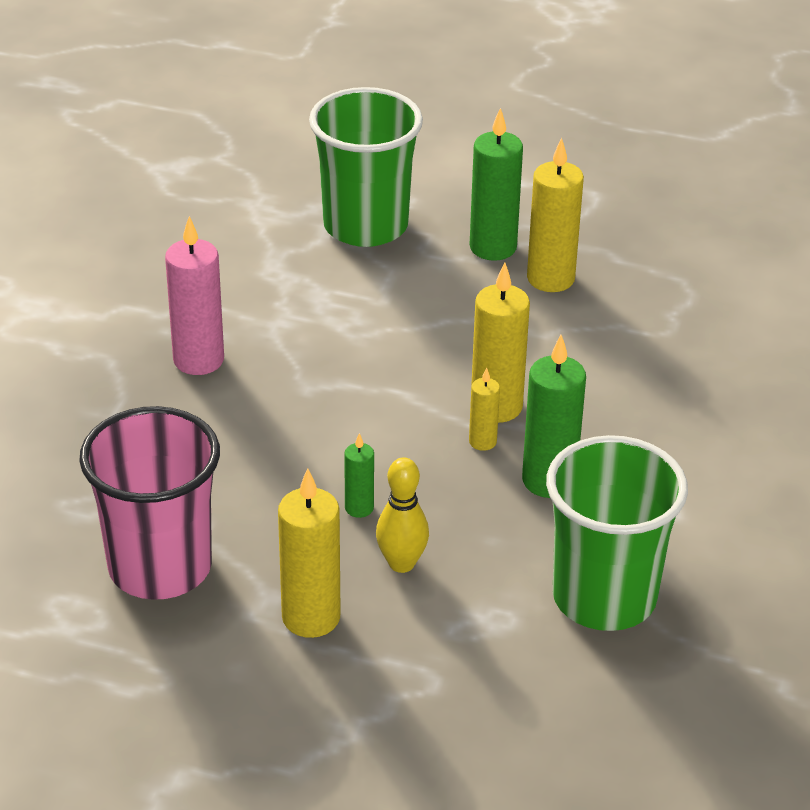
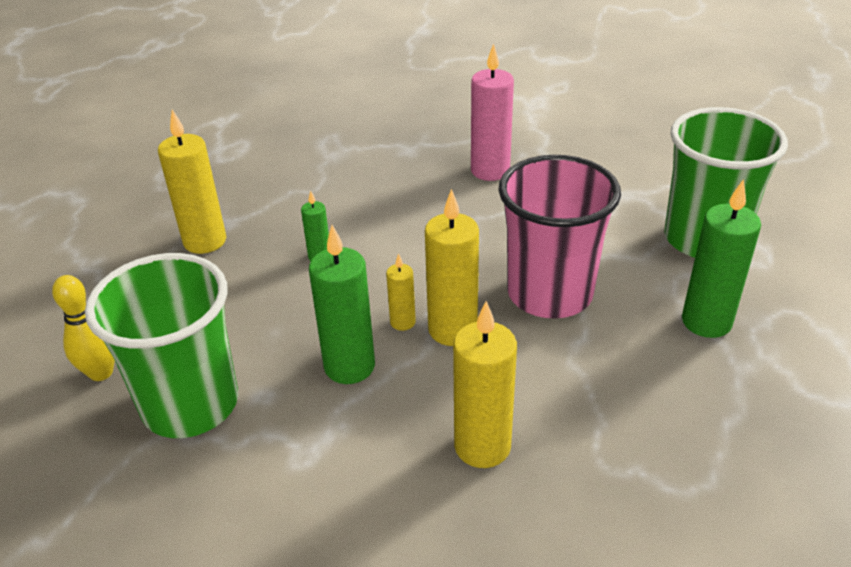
camera: 90 degrees right, 0 degrees up
pink cup [79,406,220,600] -> pink cup moved to [498,155,621,318]
yellow bowling pin [376,457,429,573] -> yellow bowling pin moved to [52,275,115,381]
yellow candle [527,138,584,292] -> yellow candle moved to [453,301,517,468]

